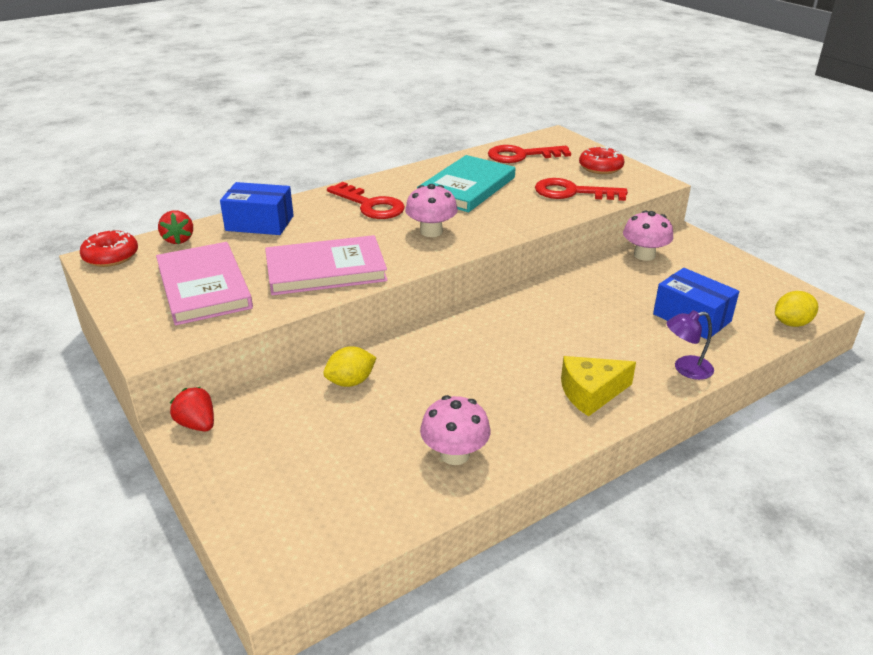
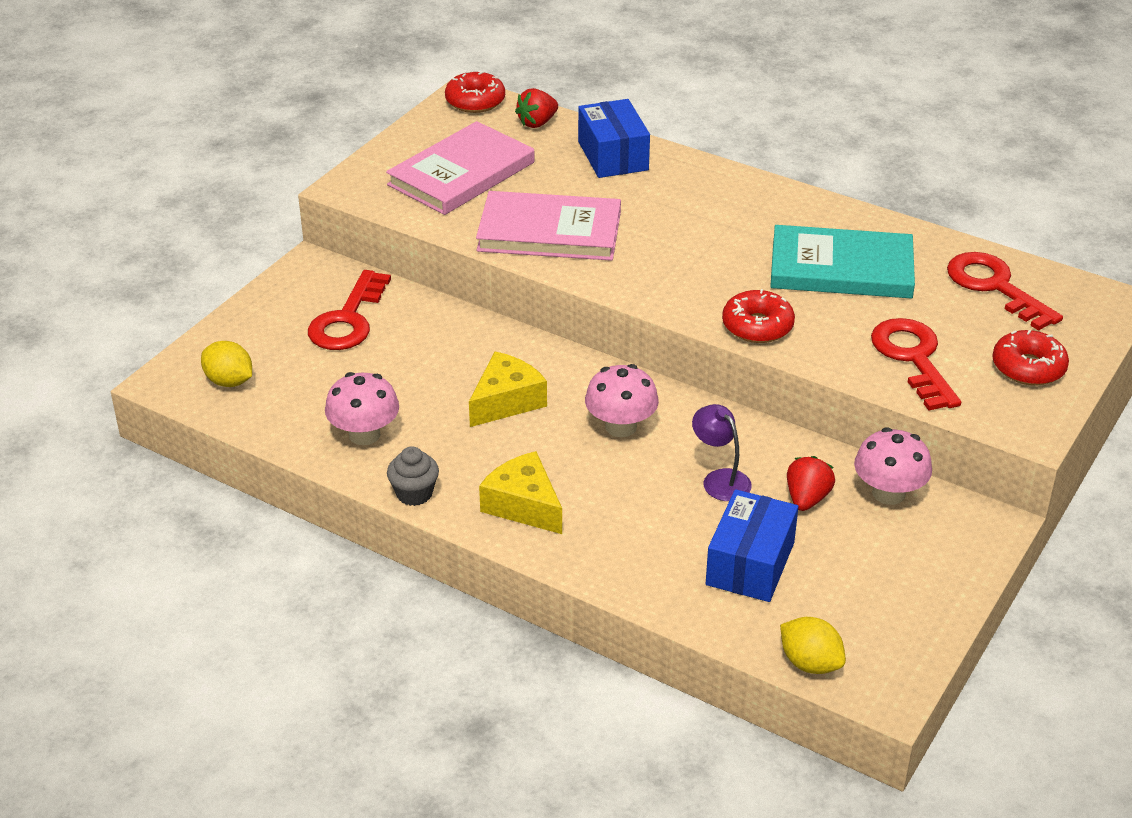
camera: 65 degrees right, 5 degrees up
red strawberry [170,387,214,431] -> red strawberry moved to [787,456,835,511]
pink book [265,235,388,295] -> pink book turned 45 degrees counterclockwise [476,191,621,261]
yellow lemon [323,346,376,387] -> yellow lemon moved to [201,341,252,387]
red key [327,182,405,219] -> red key moved to [308,270,391,350]
pink mushroom [405,184,458,237] -> pink mushroom moved to [585,364,659,437]
purple lamp [666,310,714,380] -> purple lamp moved to [692,404,752,501]
none -> grey cupcake [387,446,439,506]
none -> yellow cheese [469,351,547,427]
none -> red donut [722,289,795,343]

